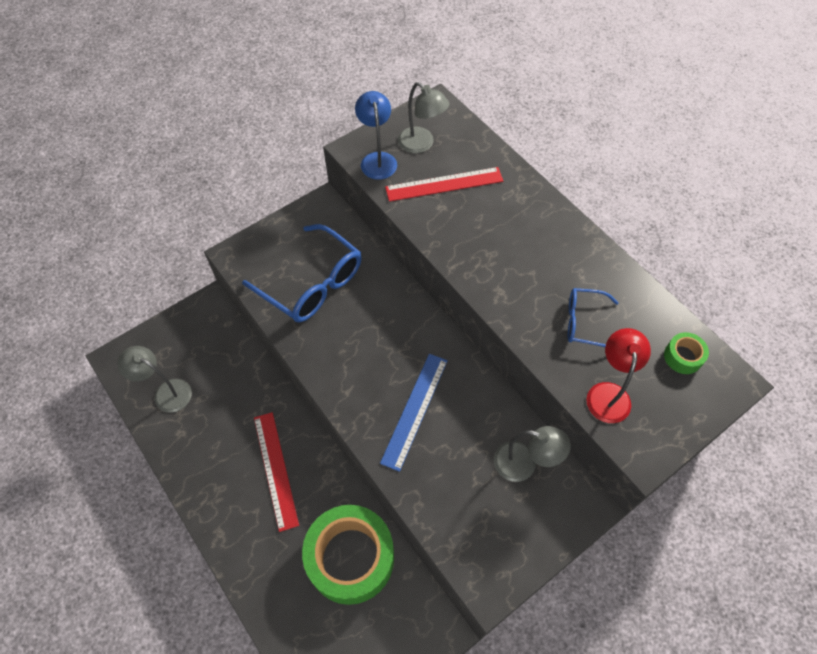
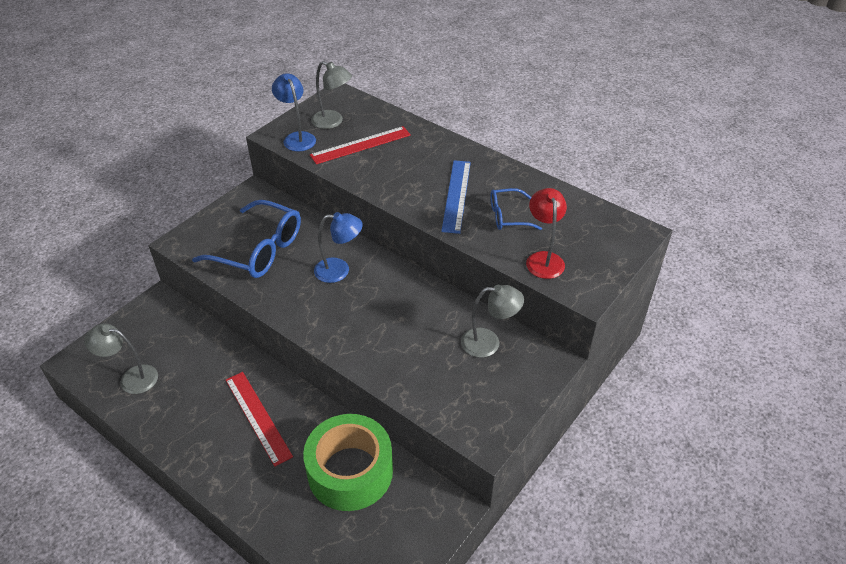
camera: 15 degrees left, 15 degrees down
blue ruler [380,354,448,472] -> blue ruler moved to [441,160,471,234]
green tape [664,332,709,374] -> none
none -> blue lamp [314,212,363,283]

